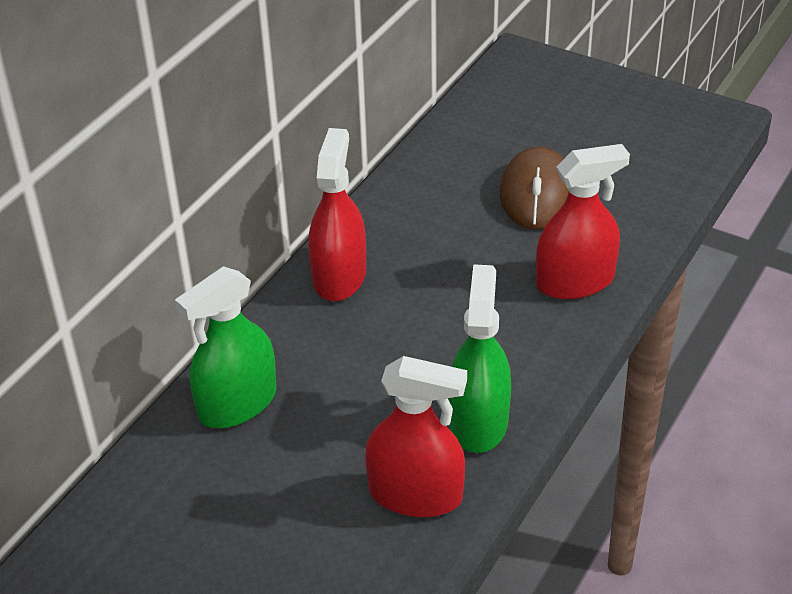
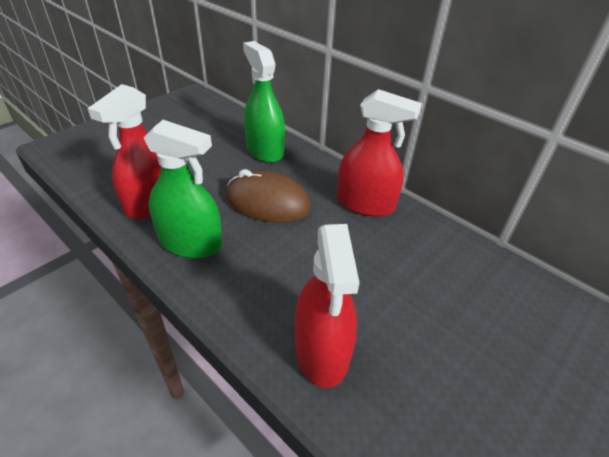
camera: 100 degrees right, 0 degrees up
brown mouse [500,147,569,229] -> brown mouse moved to [226,169,311,223]

